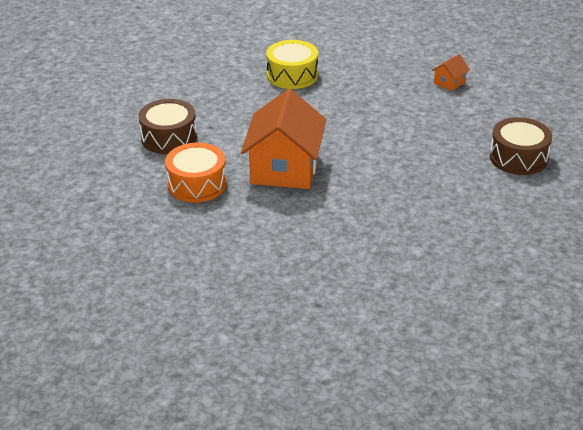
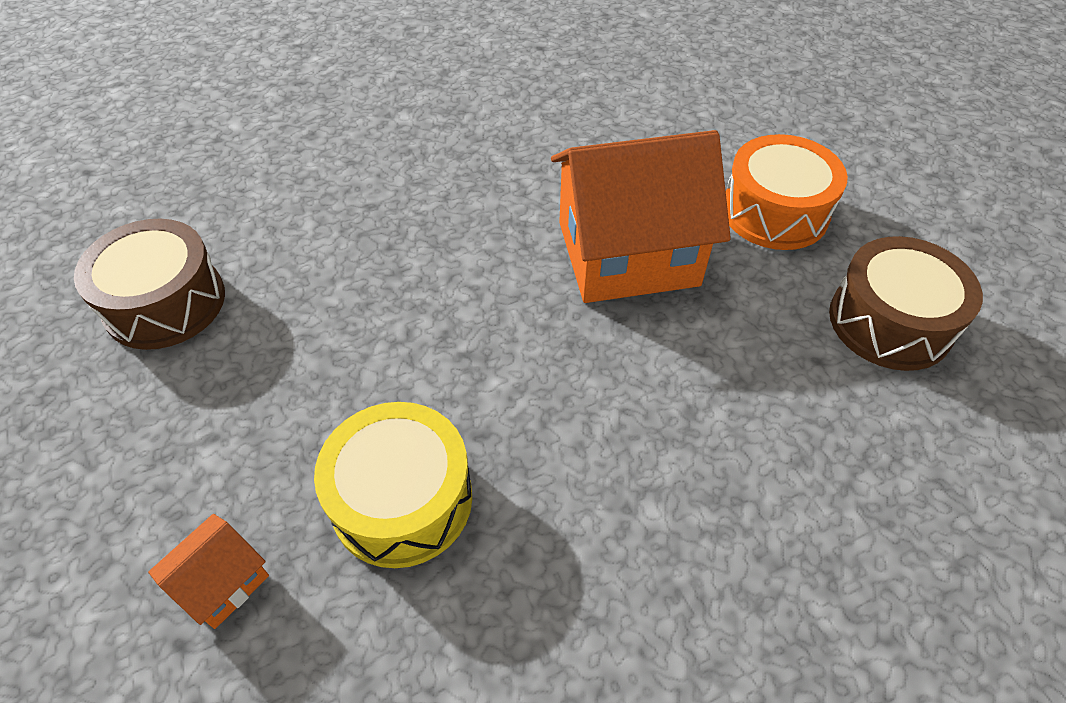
camera: 175 degrees right, 15 degrees up
orange house [241,89,326,189] -> orange house turned 75 degrees clockwise [551,130,731,303]
yellow drum [266,40,318,89] -> yellow drum moved to [314,402,472,568]

